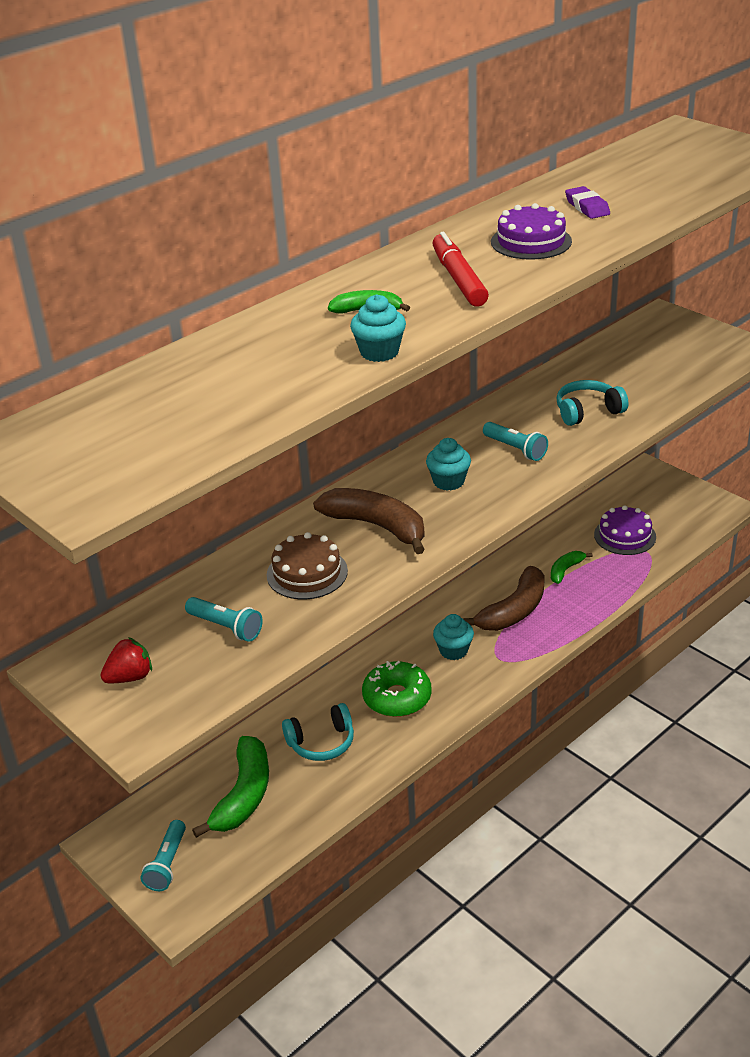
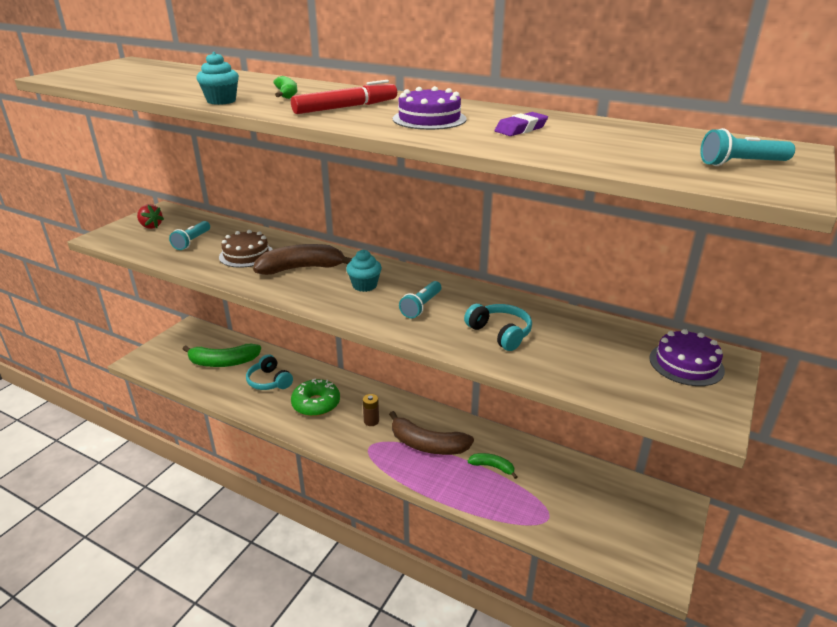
camera: 70 degrees right, 5 degrees down
turquoise flashlight [141,820,186,891] -> turquoise flashlight moved to [700,128,795,166]
brown banana [313,488,425,554] -> brown banana turned 120 degrees counterclockwise [253,244,352,275]
turquoise cupcake [433,614,474,660] -> brown battery [363,394,379,426]
purple cake [594,505,656,555] -> purple cake moved to [649,329,725,386]

